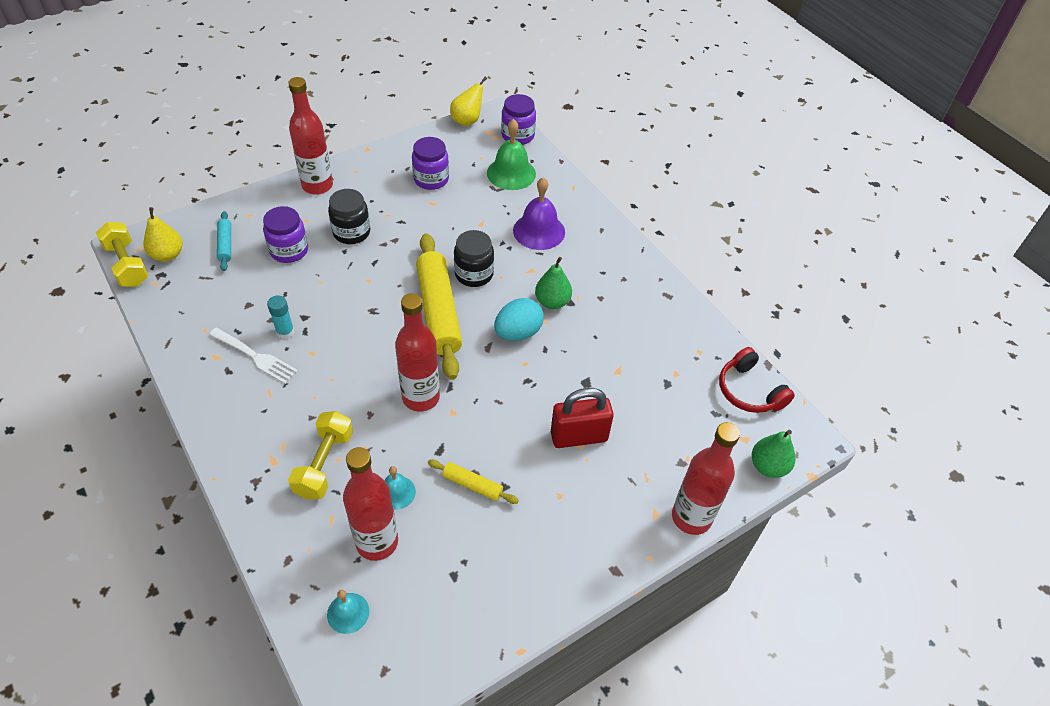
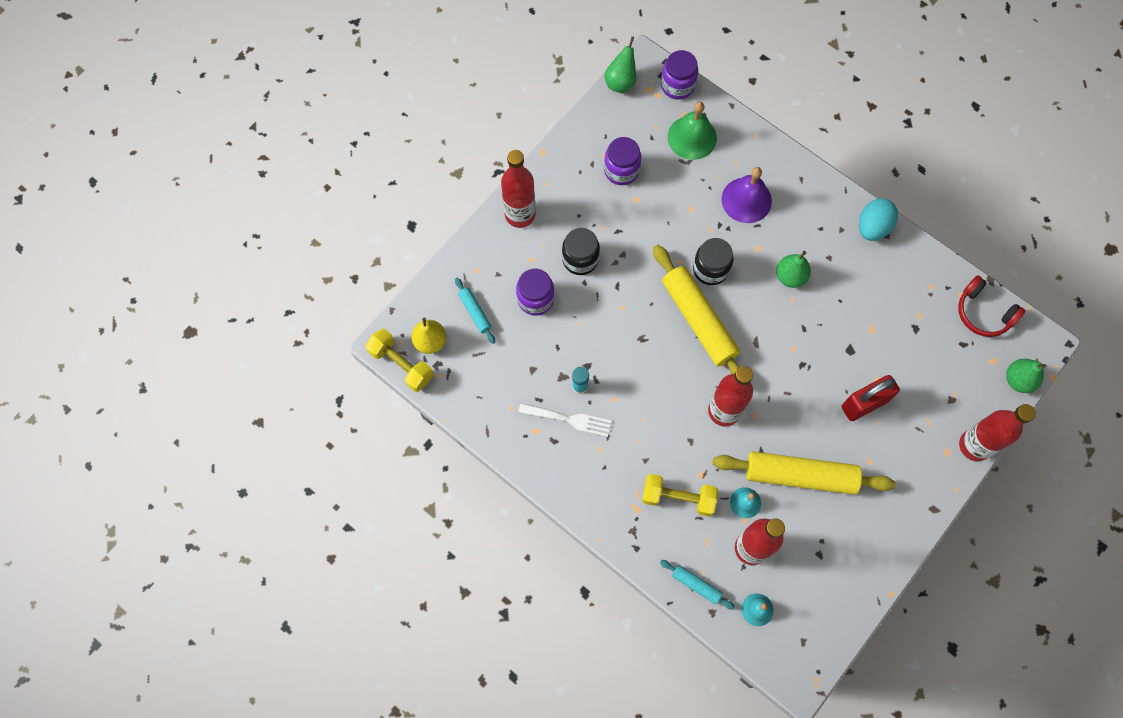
camera: 15 degrees left, 20 degrees up
yellow dumbbell [288,411,353,500] -> yellow dumbbell turned 75 degrees counterclockwise [642,474,718,517]
yellow rolling pin [428,459,519,504] -> yellow rolling pin [713,451,896,495], size x2.17
yellow pear [450,77,487,126] -> green pear [604,36,636,93]
turquoise egg [494,298,544,341] -> turquoise egg moved to [859,199,898,241]
none -> turquoise rolling pin [660,560,735,610]

